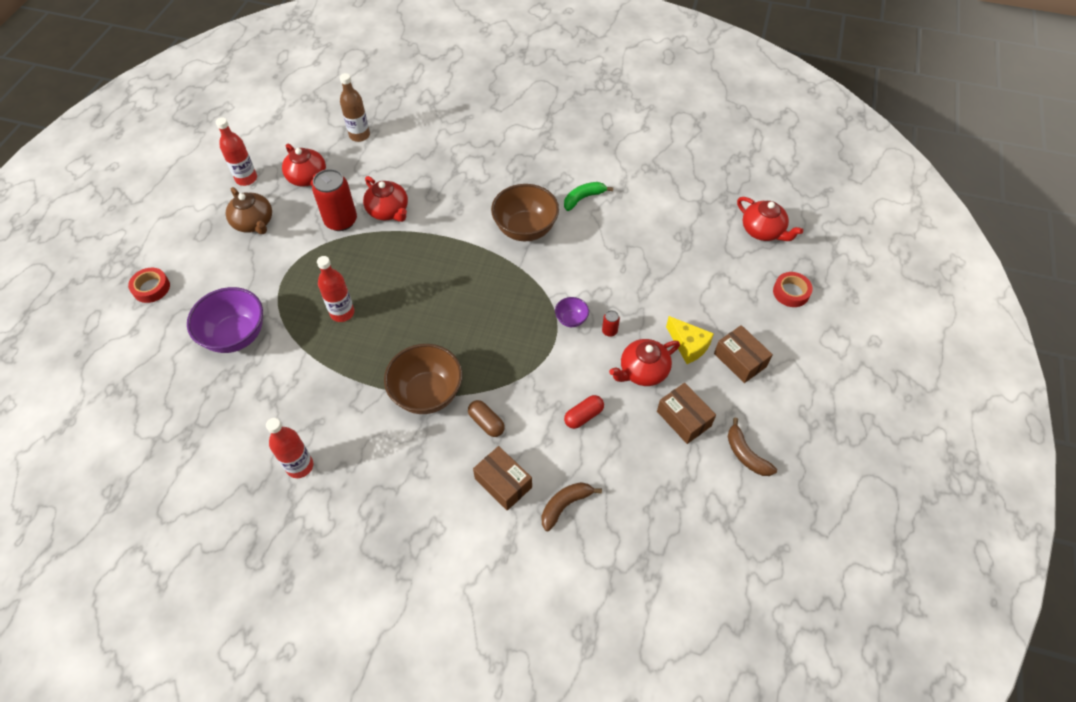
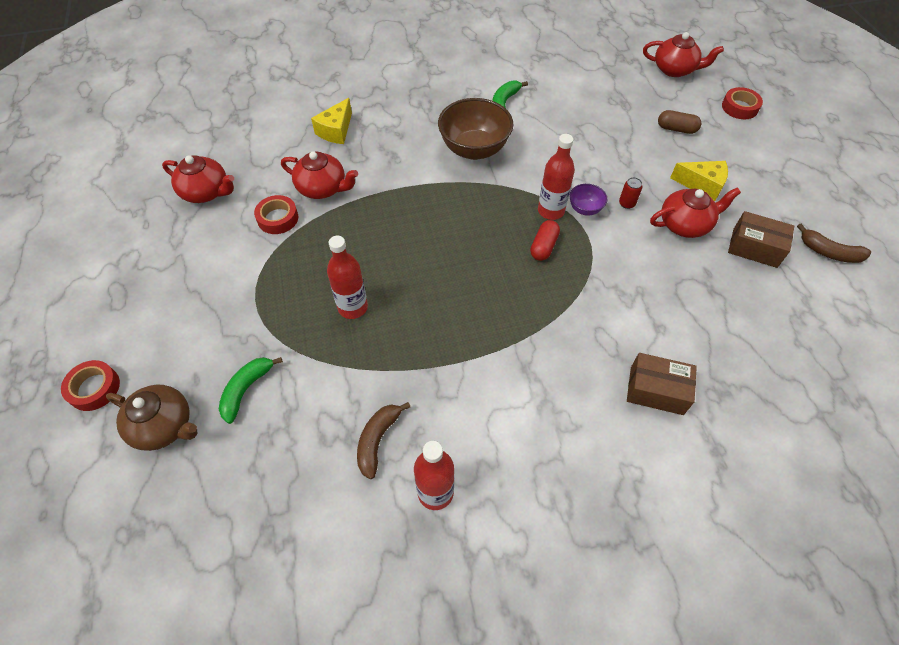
camera: 30 degrees left, 0 degrees up
purple bowl [187,287,263,353] -> green banana [219,357,283,424]
red bottle [216,117,257,186] -> red bottle moved to [538,134,575,220]
brown teapot [226,187,272,234] -> brown teapot moved to [106,385,197,451]
red can [312,169,357,231] -> red tape [254,195,298,234]
brown bottle [340,73,370,142] -> none
brown bowl [384,344,462,414] -> none
brown capsule [468,400,505,437] -> brown capsule moved to [658,110,701,134]
brown banana [542,482,602,531] -> brown banana moved to [357,402,410,479]
red capsule [564,395,604,429] -> red capsule moved to [530,220,560,261]
red teapot [609,339,680,386] -> red teapot turned 135 degrees counterclockwise [650,187,741,238]
brown box [714,325,773,383] -> none
none -> yellow cheese [311,98,352,144]

